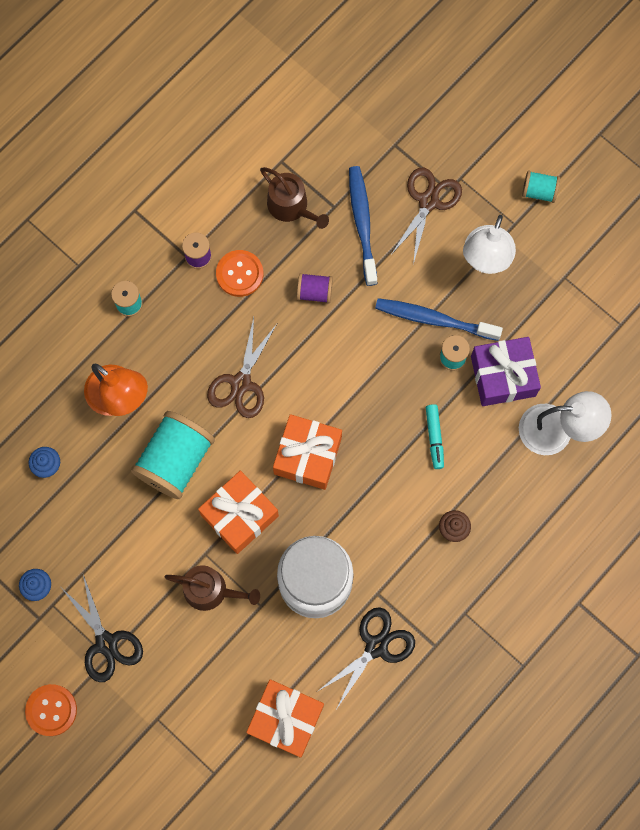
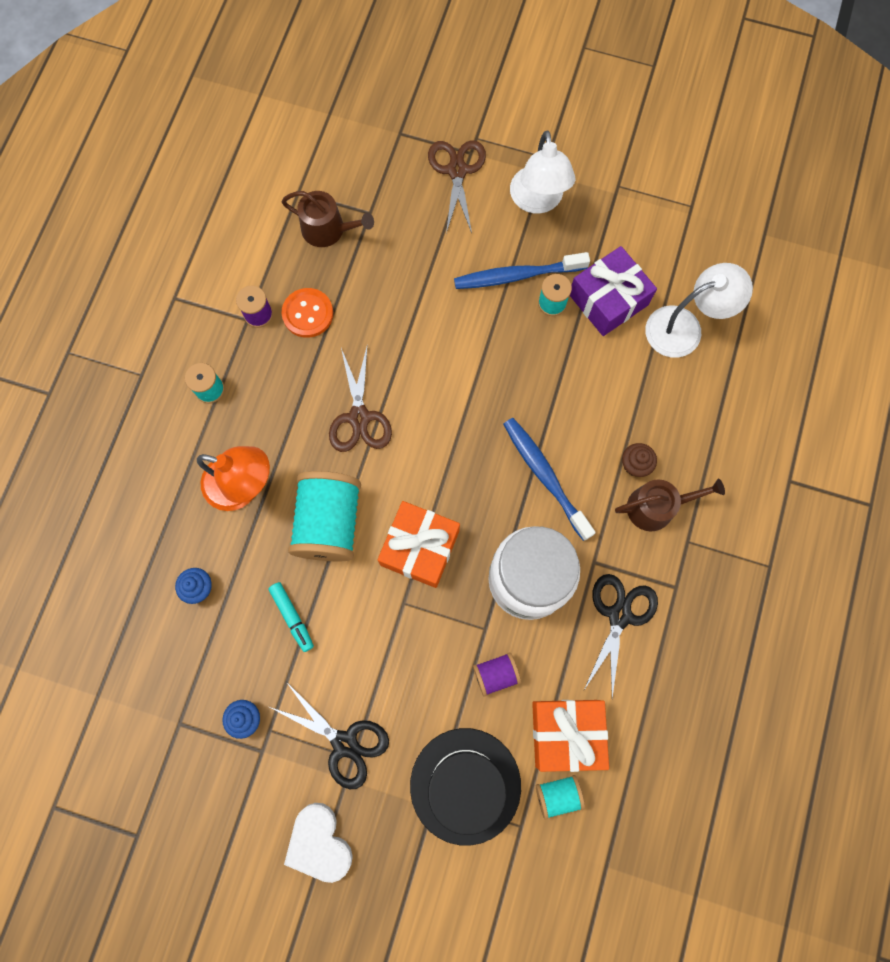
camera: 25 degrees left, 0 degrees up
orange button [25,684,77,736] -> white heart [284,803,353,883]
brown watering can [165,565,260,611] -> brown watering can moved to [615,479,725,531]
orange gift [273,414,342,490] -> none
purple spool [297,273,333,303] -> purple spool moved to [473,652,521,697]
blue toothbrush [349,166,377,286] -> blue toothbrush moved to [503,418,596,541]
turquoise marker [426,404,444,469] -> turquoise marker moved to [268,582,314,652]
turquoise spool [522,170,560,203] -> turquoise spool moved to [536,775,585,820]
none -> black hat [410,728,521,846]

